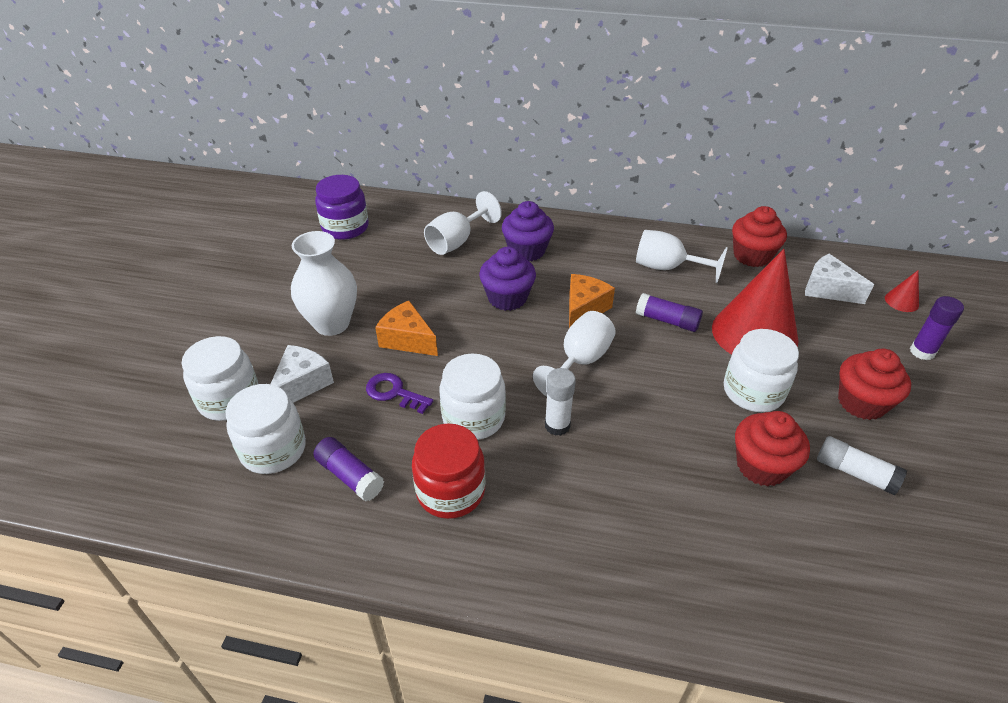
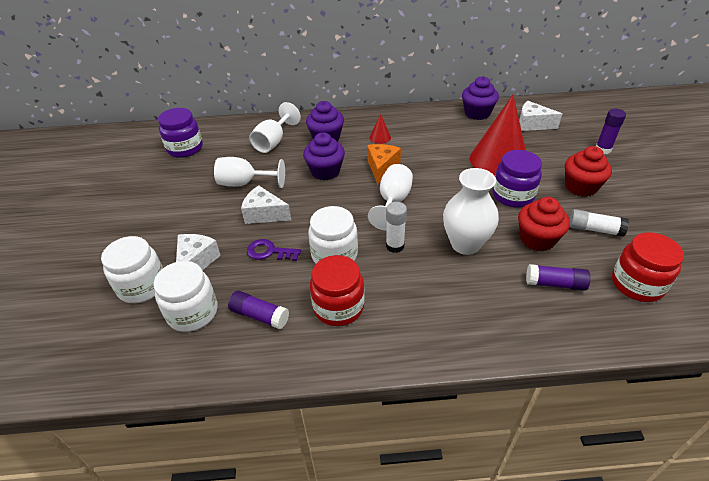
camera: 15 degrees left, 0 degrees up
white vase [291,231,357,336] -> white vase moved to [443,168,499,255]
orange cheese [375,301,438,356] -> white cheese [241,185,291,224]
white goblet [636,230,728,283] -> white goblet moved to [214,157,285,188]
purple glue stick [636,293,703,332] -> purple glue stick moved to [526,264,591,291]
white jar [724,329,799,412] -> purple jar [492,150,542,207]
red cupcake [732,206,787,267] -> purple cupcake [462,76,499,120]
red cone [885,270,919,312] -> red cone moved to [370,114,391,144]
none -> red jar [612,232,684,302]

